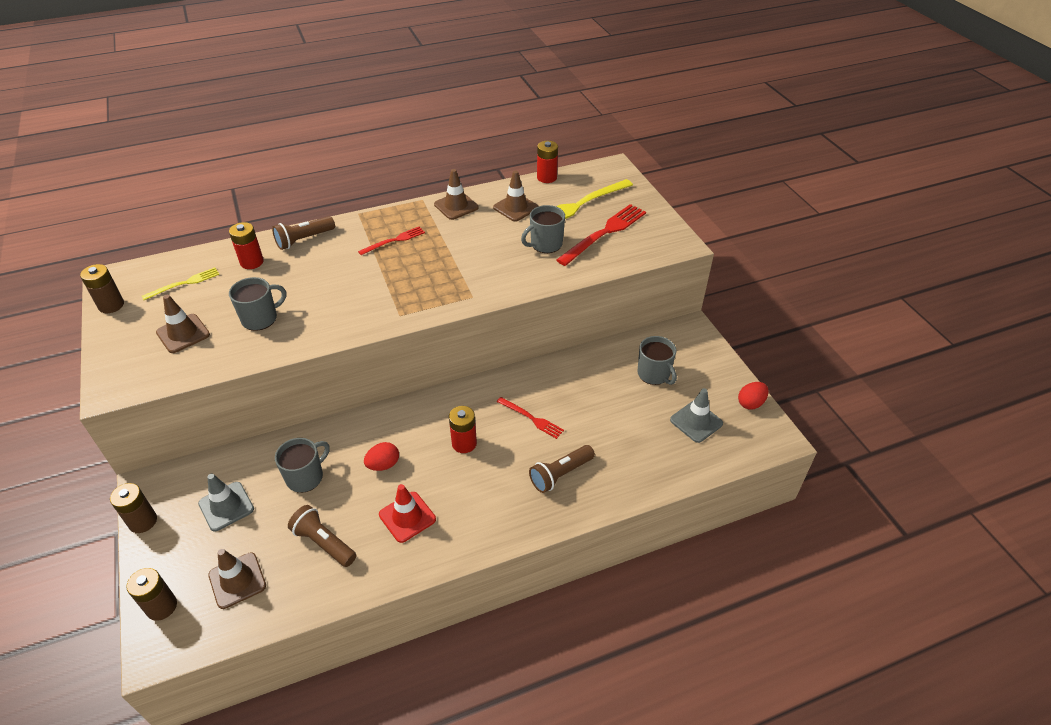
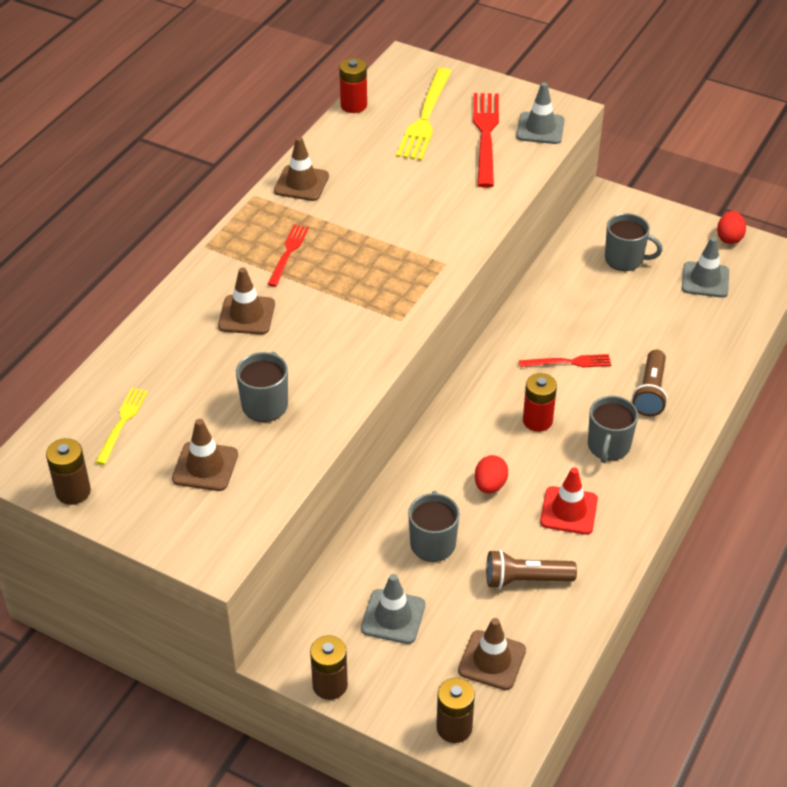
camera: 40 degrees left, 0 degrees up
red battery [229,222,264,269] -> none
brown flashlight [272,216,335,250] -> none
brown traffic cone [493,171,539,222] -> brown traffic cone moved to [218,267,275,334]
grey mug [521,205,565,253] -> grey mug moved to [588,396,638,463]
none -> grey traffic cone [516,82,565,144]

